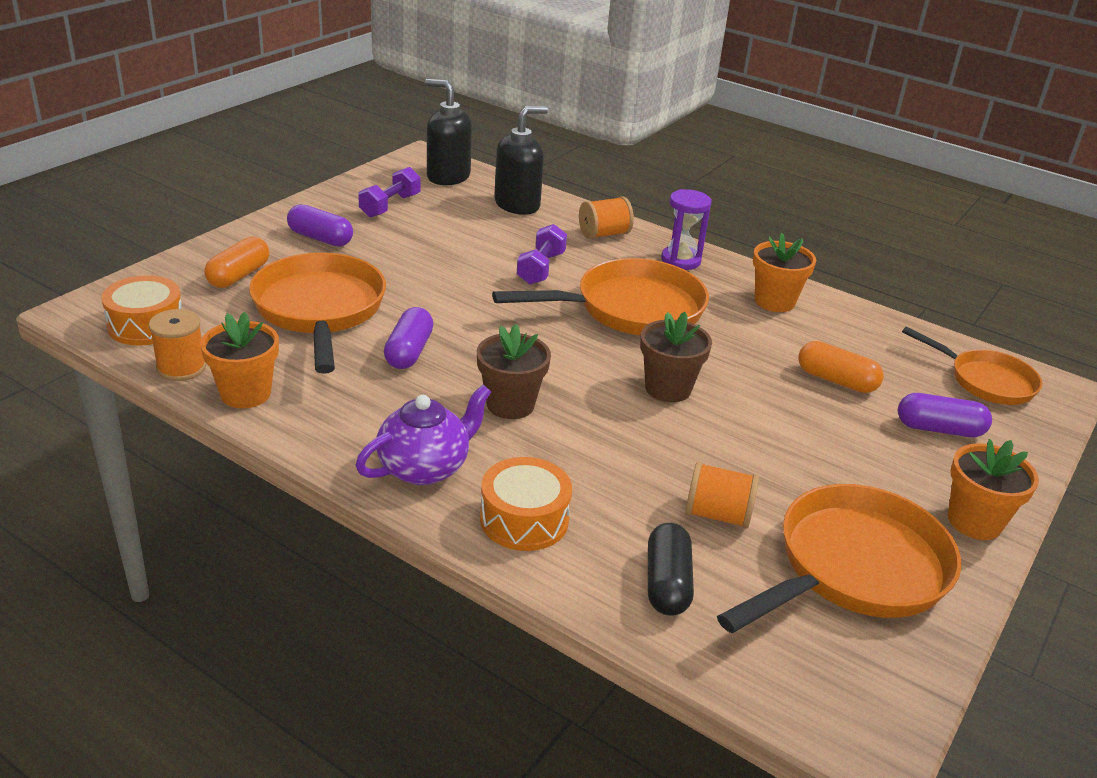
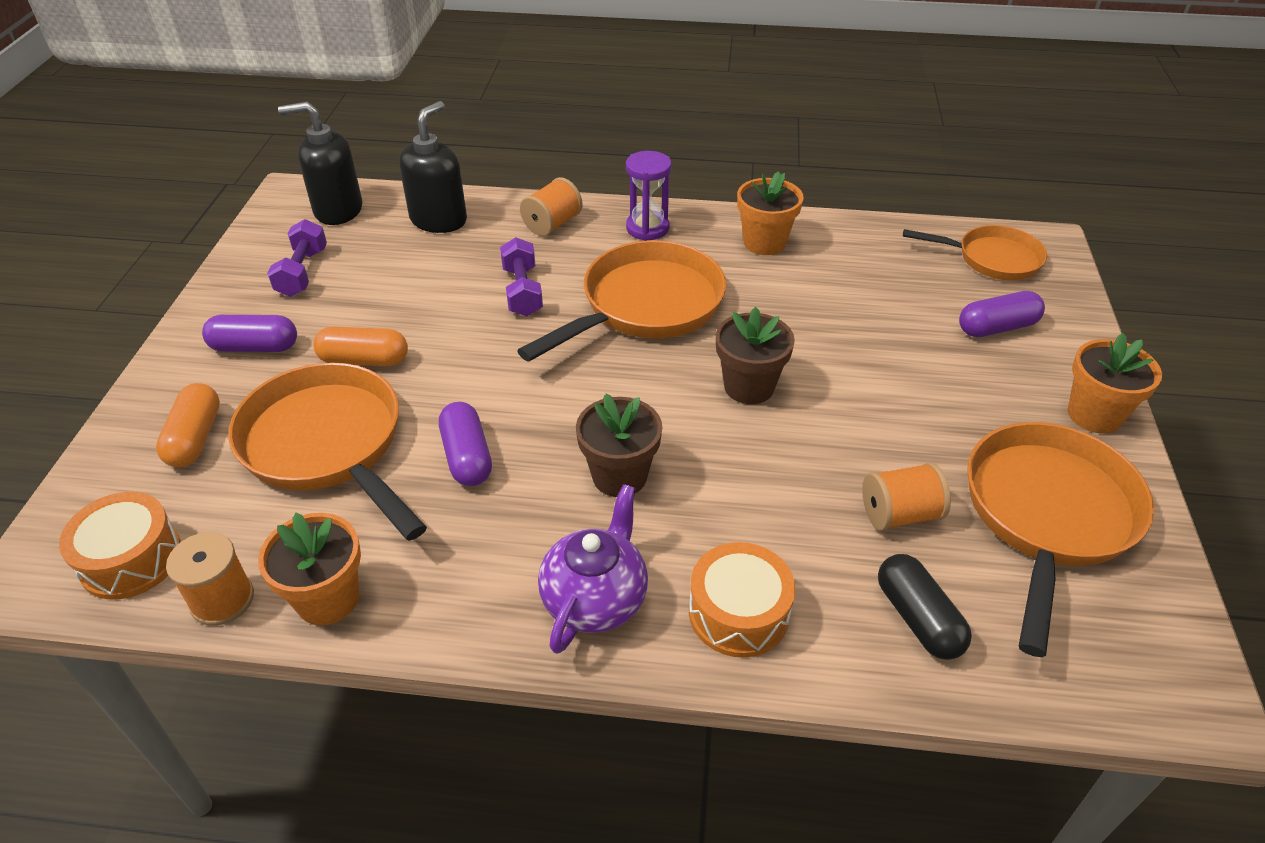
camera: 25 degrees left, 10 degrees up
orange capsule [798,341,884,393] -> orange capsule moved to [313,326,408,366]

